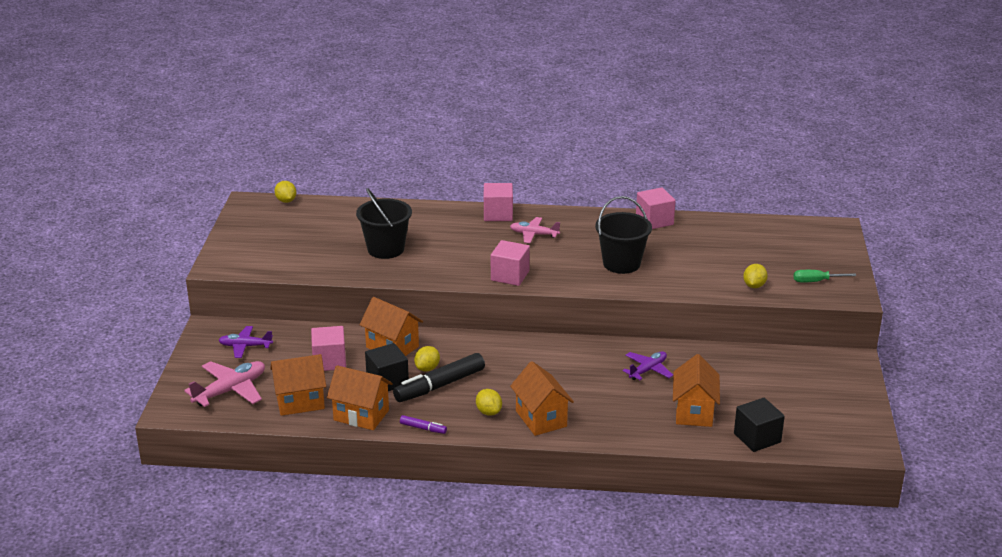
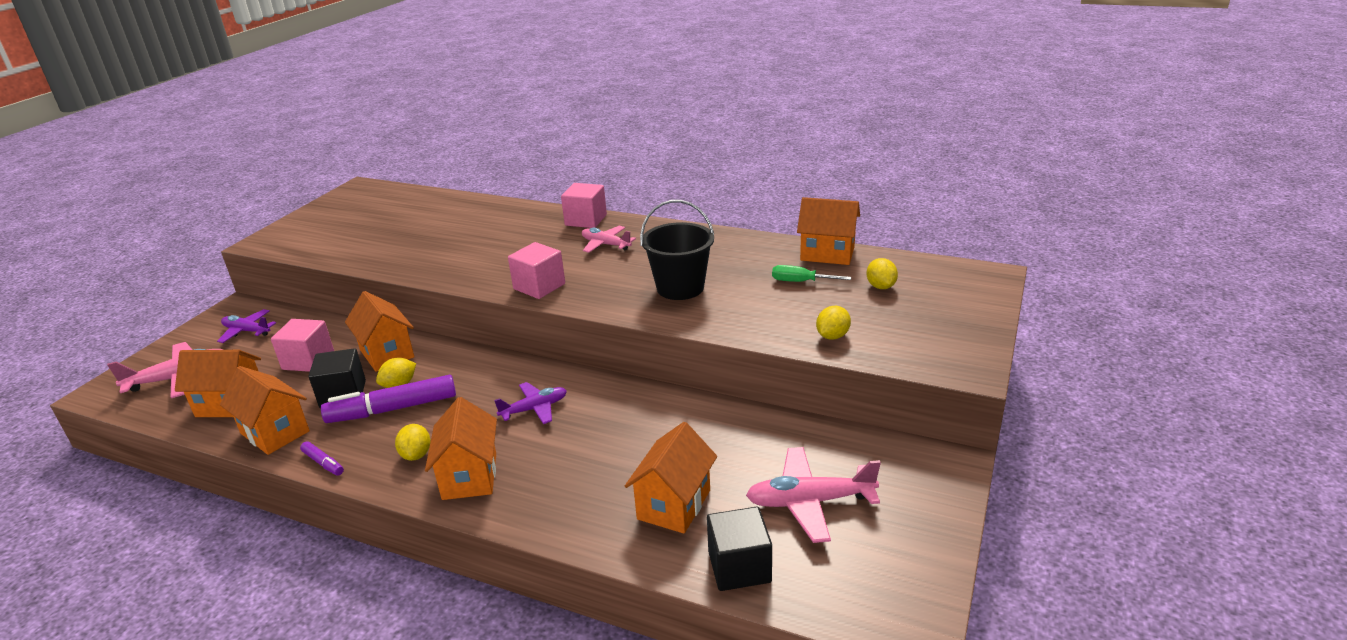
camera: 20 degrees right, 0 degrees up
yellow lemon [274,181,296,203] -> yellow lemon moved to [866,258,898,289]
black bucket [356,188,412,259] -> none
black marker [393,353,485,402] -> purple marker [321,375,456,423]
purple plane [623,351,673,380] -> purple plane moved to [494,382,567,424]
pink cube [636,187,676,229] -> none
green screwdriver [794,270,857,282] -> green screwdriver moved to [772,265,851,282]
none -> pink plane [746,447,881,543]
none -> orange house [797,197,860,265]

